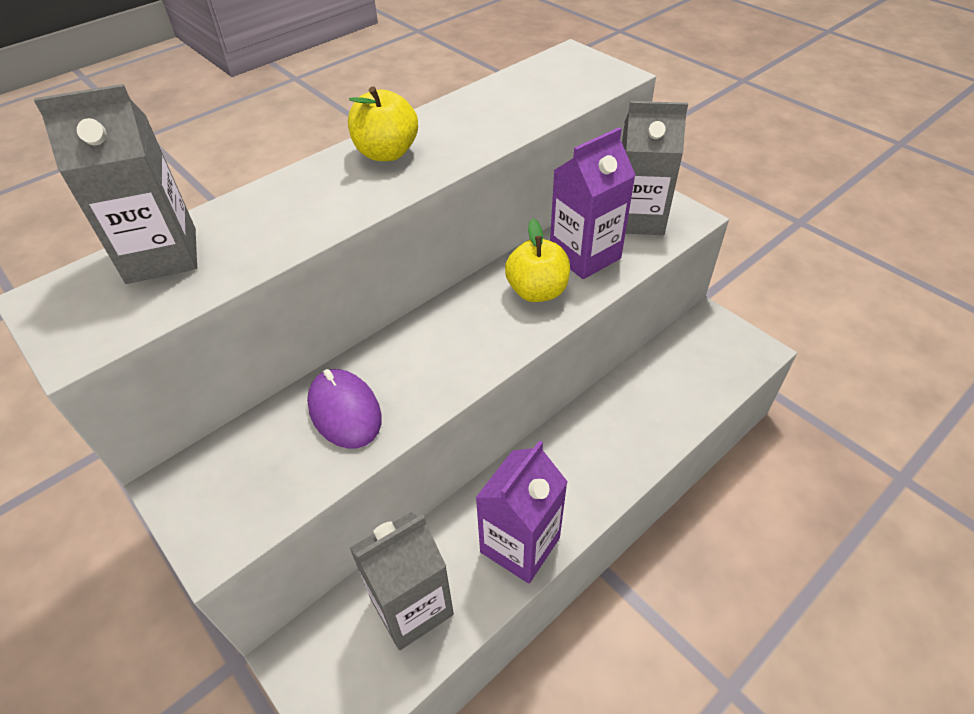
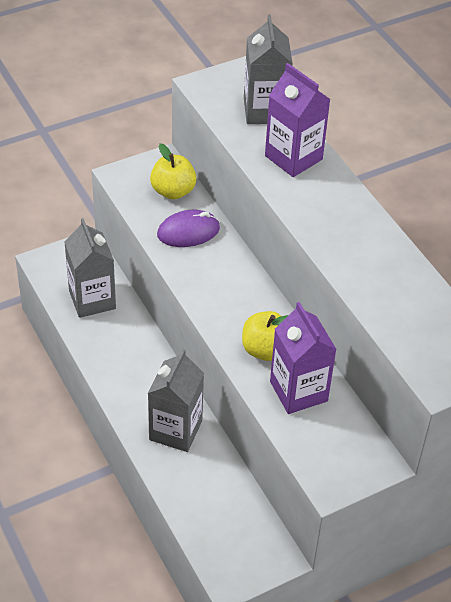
camera: 100 degrees right, 0 degrees up
yellow apple [348,86,418,161] -> yellow apple moved to [150,143,196,200]
purple carton [476,441,568,583] -> purple carton moved to [265,63,331,177]
grey carton [622,101,688,235] -> grey carton moved to [148,349,204,452]

